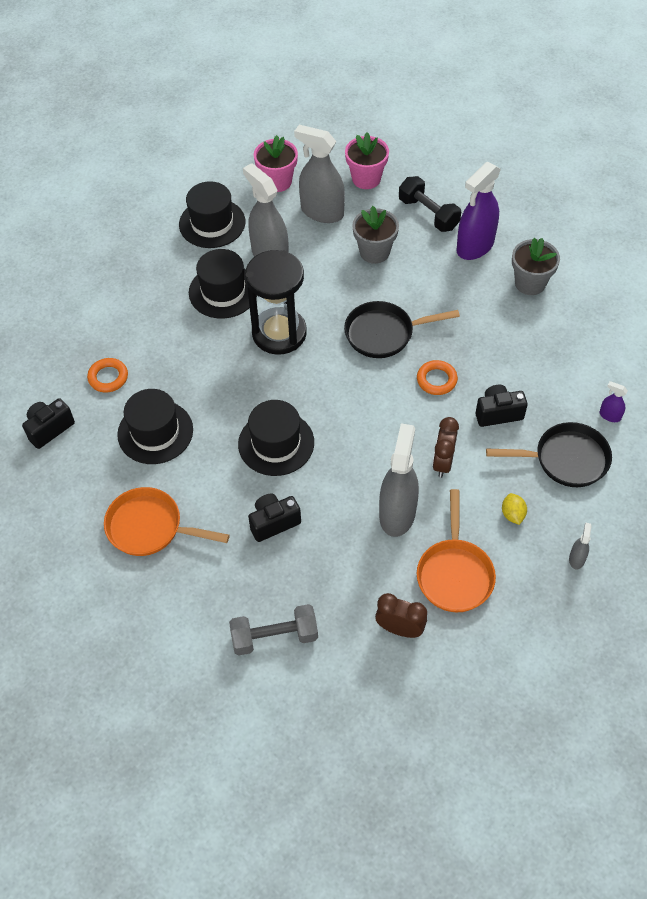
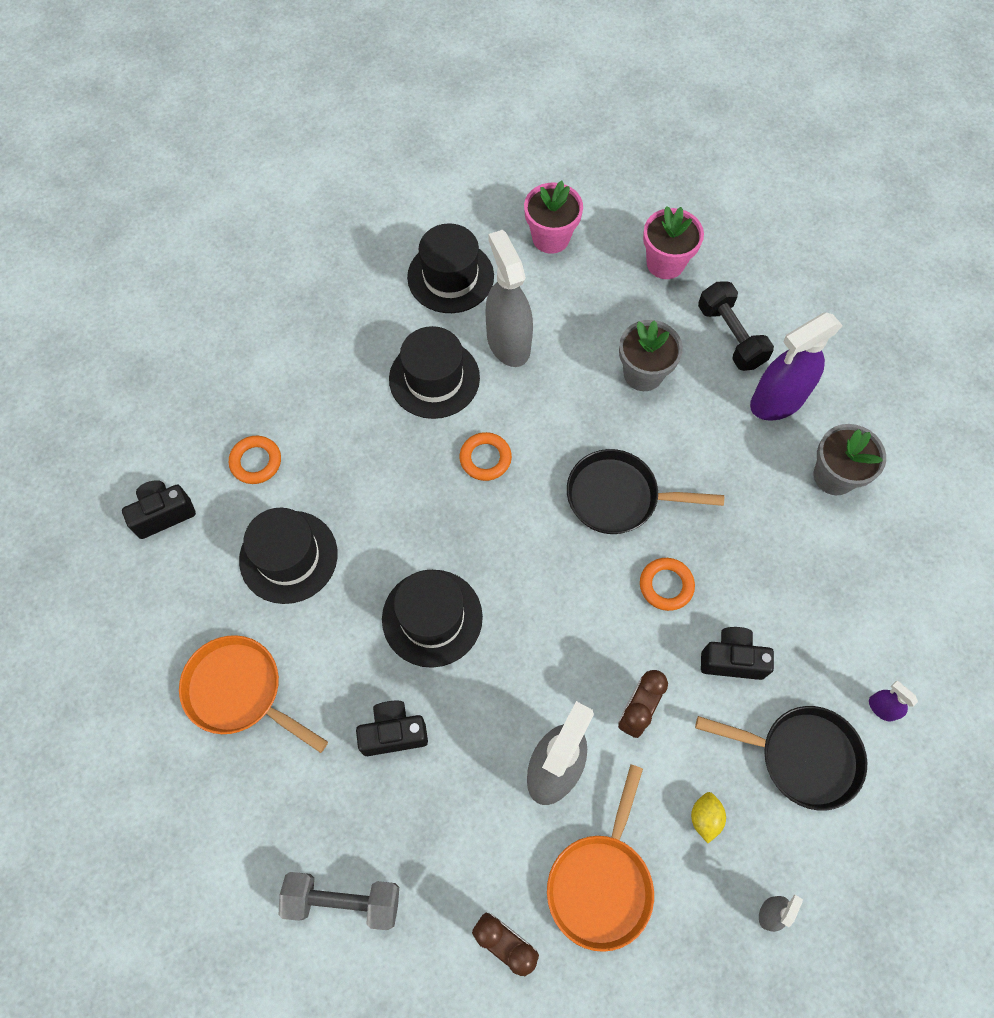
camera: 15 degrees right, 10 degrees up
black hourglass [245,250,307,355] -> orange ring [460,432,512,481]
grey spray bottle [294,125,345,223] -> none

